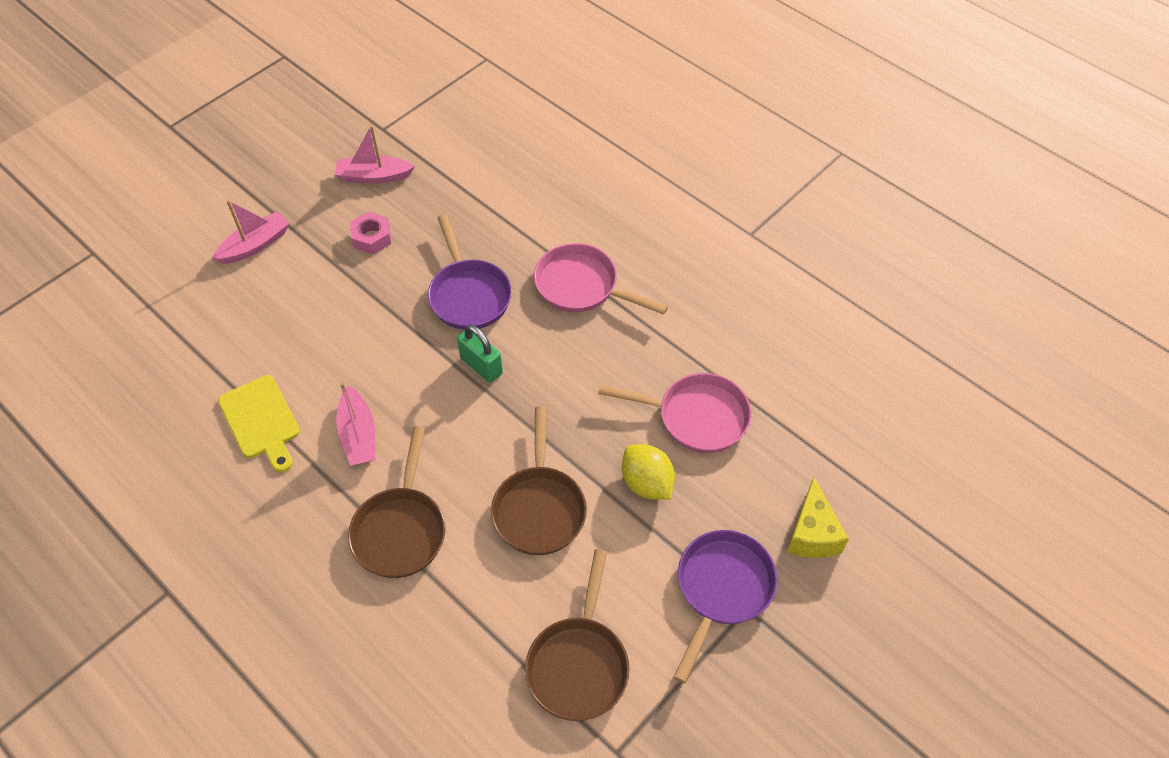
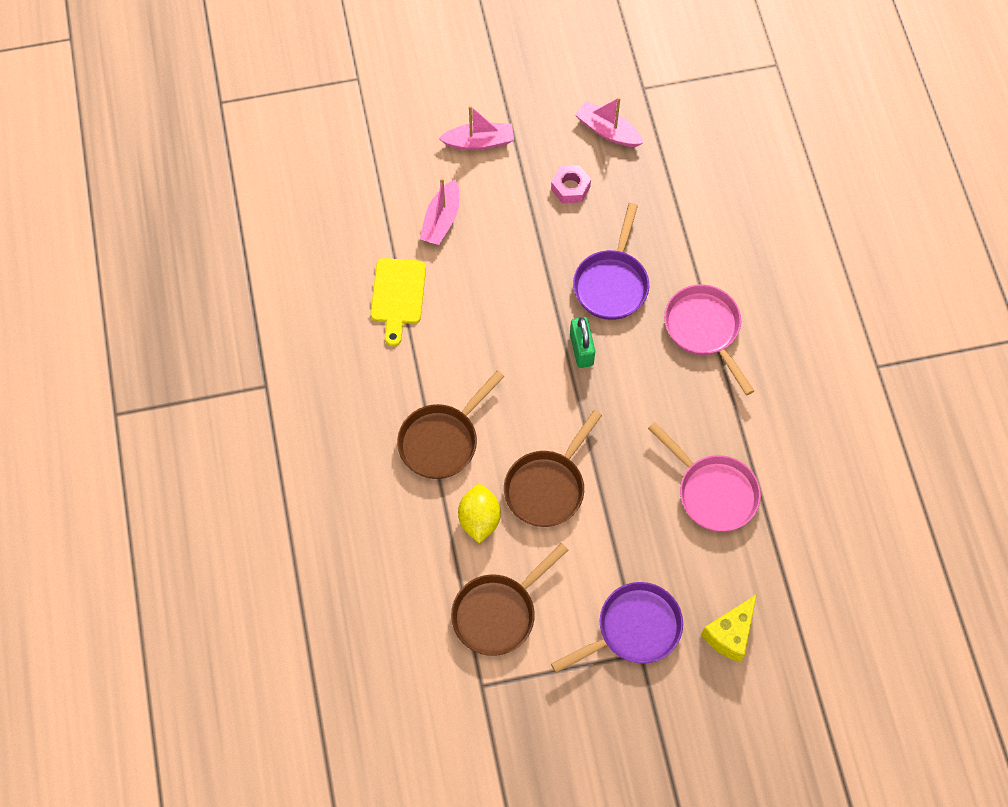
camera: 35 degrees right, 10 degrees up
pink boat [336,383,375,466] -> pink boat moved to [420,178,459,245]
yellow lemon [622,444,675,500] -> yellow lemon moved to [458,484,501,543]

